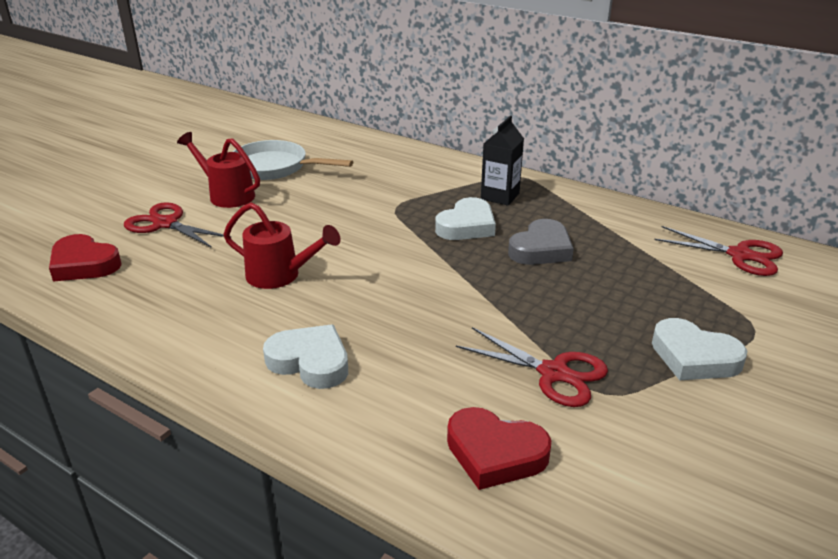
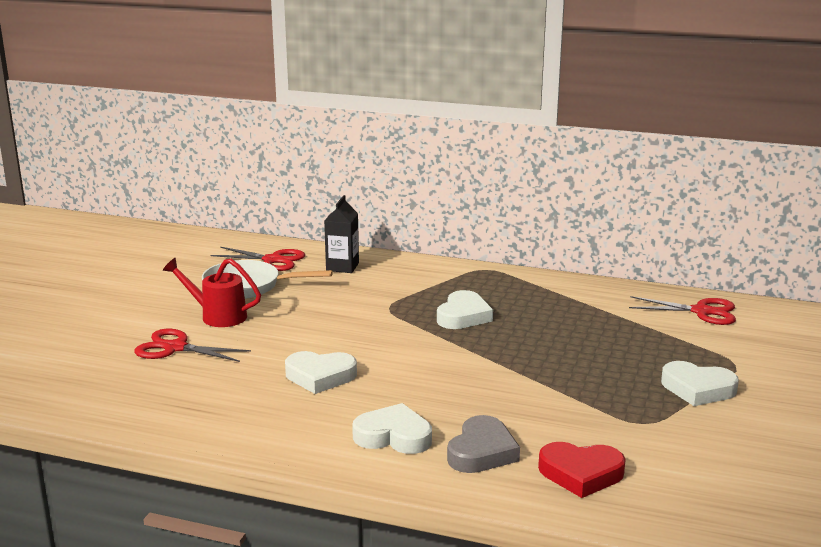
camera: 15 degrees left, 10 degrees down
red heart [49,234,122,282] -> none
red watering can [224,202,341,289] -> white heart [285,351,357,394]
red scissors [456,327,608,407] -> red scissors moved to [211,247,305,271]
black carton [481,116,524,206] -> black carton moved to [324,195,359,273]
grey heart [508,219,574,265] -> grey heart moved to [447,415,520,473]

